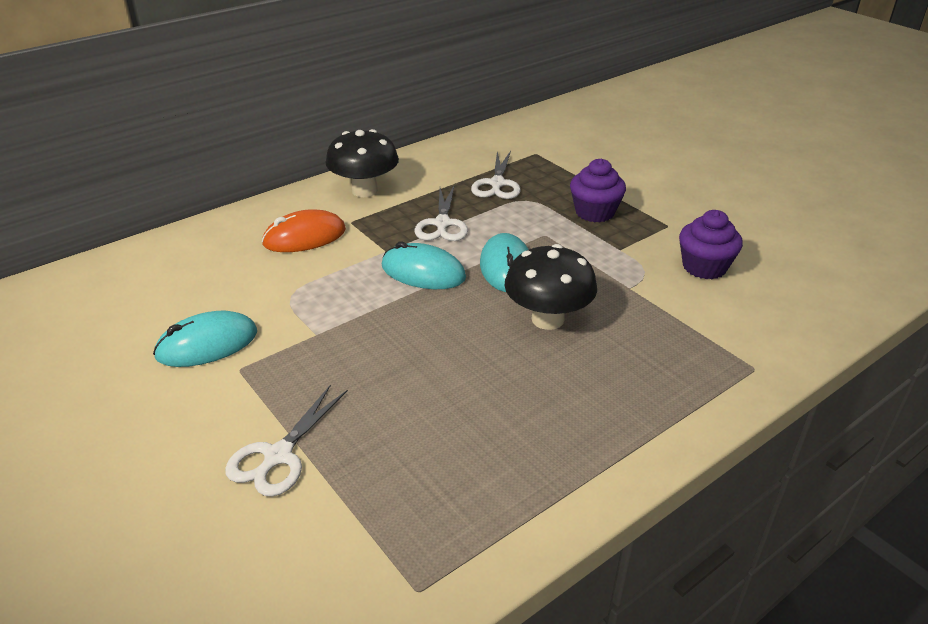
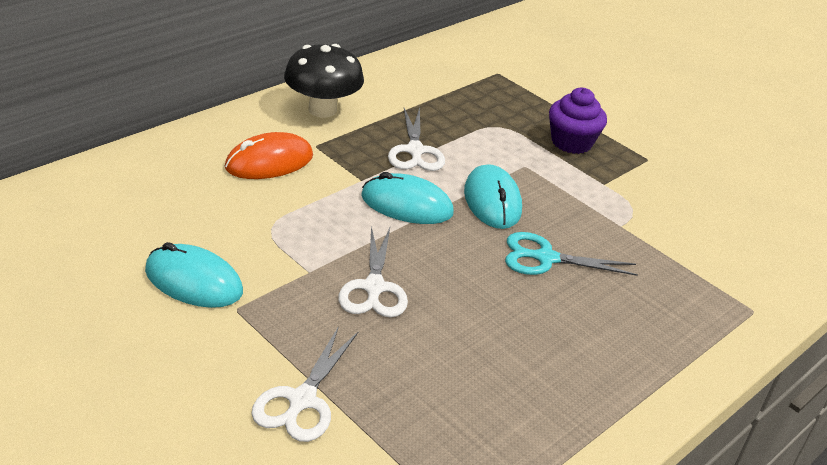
camera: 10 degrees left, 0 degrees up
turquoise mouse [153,311,257,367] -> turquoise mouse turned 60 degrees clockwise [145,242,243,308]
white scissors [471,151,521,199] -> white scissors moved to [338,226,408,318]
black mushroom [504,244,597,330] -> turquoise scissors [505,232,638,276]
purple cupcake [679,210,743,279] -> none

